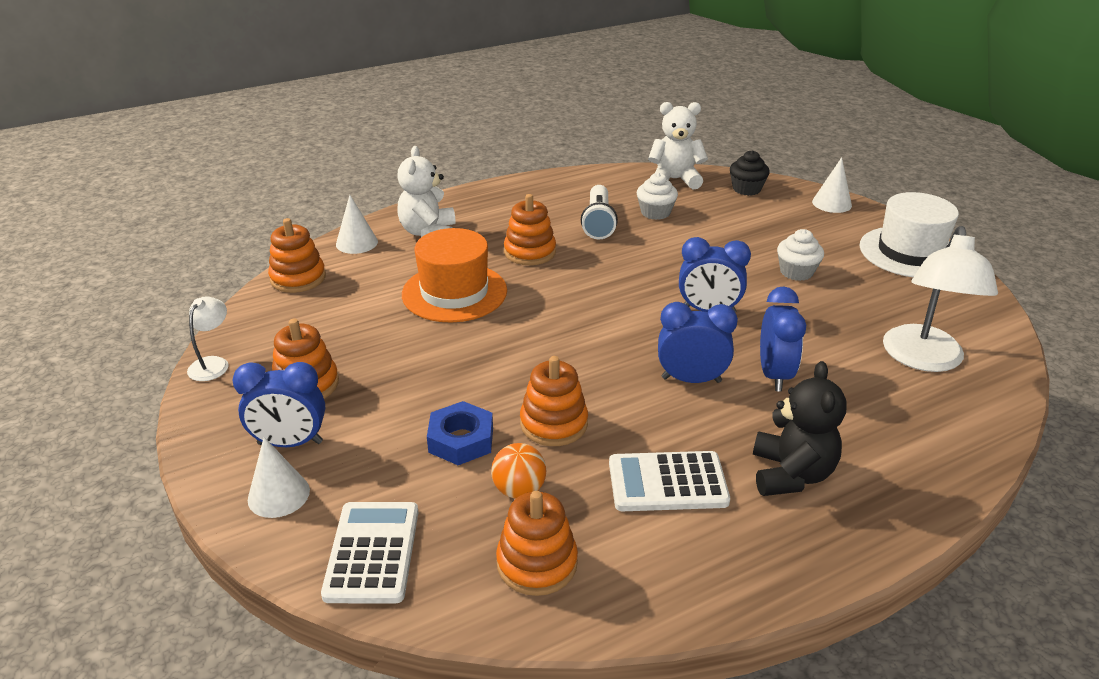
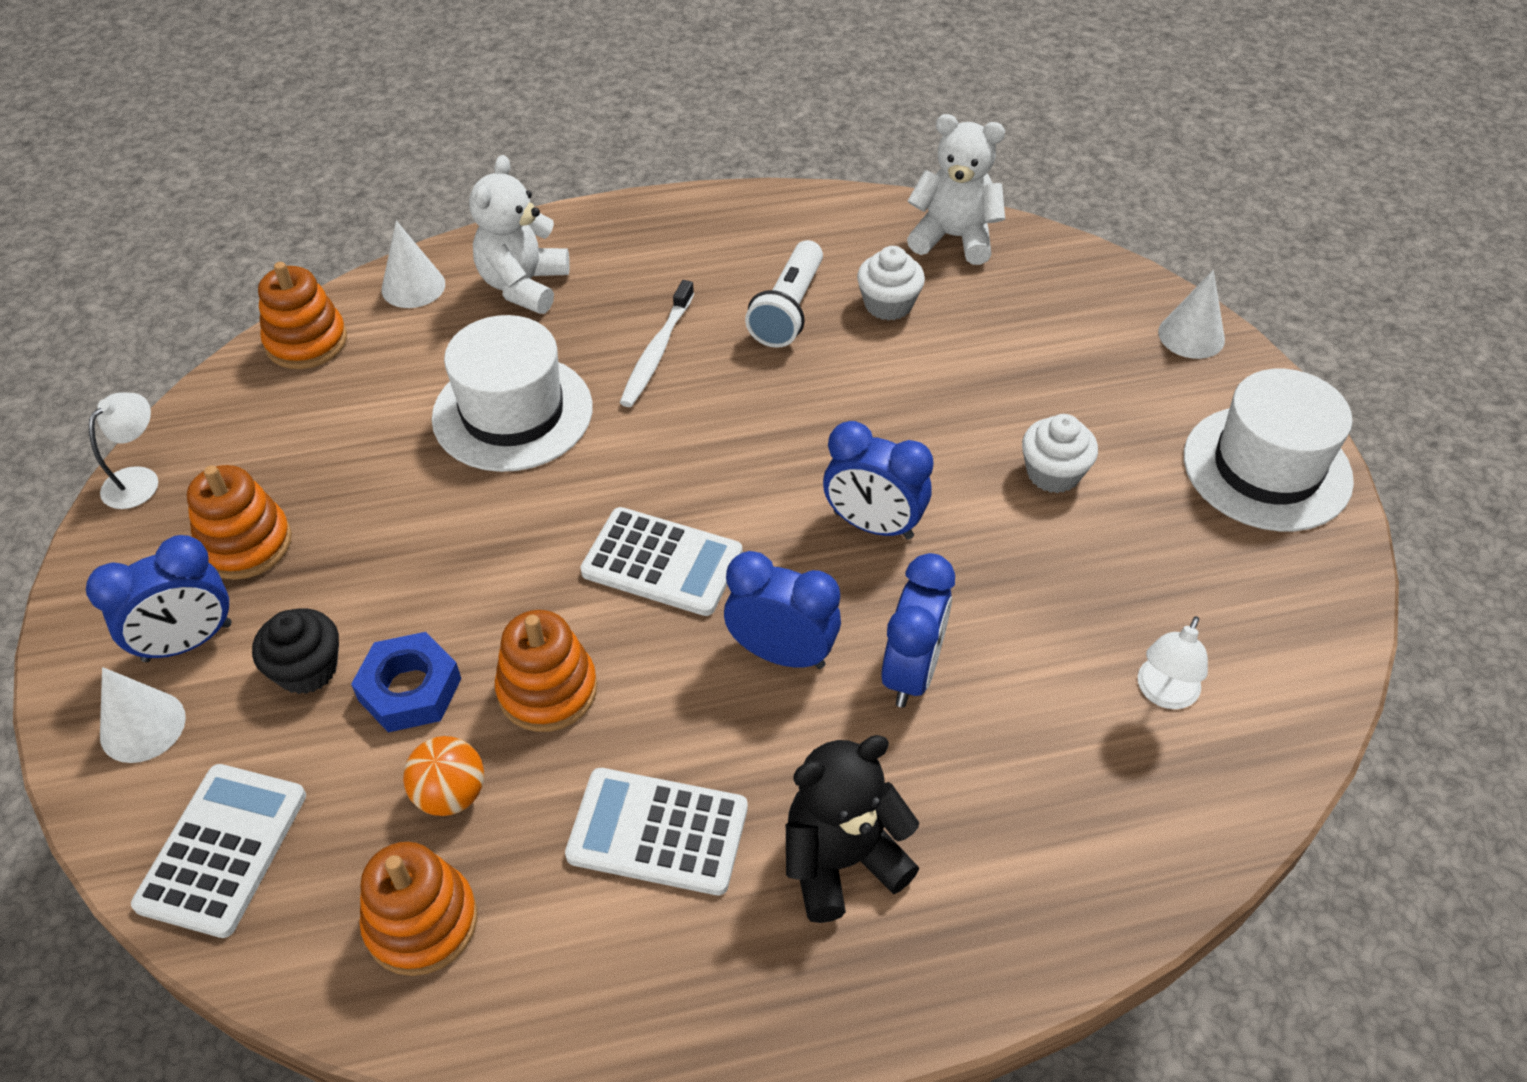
camera: 15 degrees right, 15 degrees up
blue clock [232,362,325,447] -> blue clock turned 45 degrees counterclockwise [86,535,231,662]
orange hat [402,228,507,323] -> white hat [432,315,593,472]
orange stacking toy [504,194,556,265] -> white toothbrush [620,280,694,407]
black cupcake [730,150,770,196] -> black cupcake moved to [252,608,339,694]
black teddy bear [753,361,847,496] -> black teddy bear turned 135 degrees counterclockwise [786,735,919,923]
white lamp [883,226,998,372] -> white lamp [1138,616,1208,709], size x0.50
none -> white calculator [580,507,742,616]

